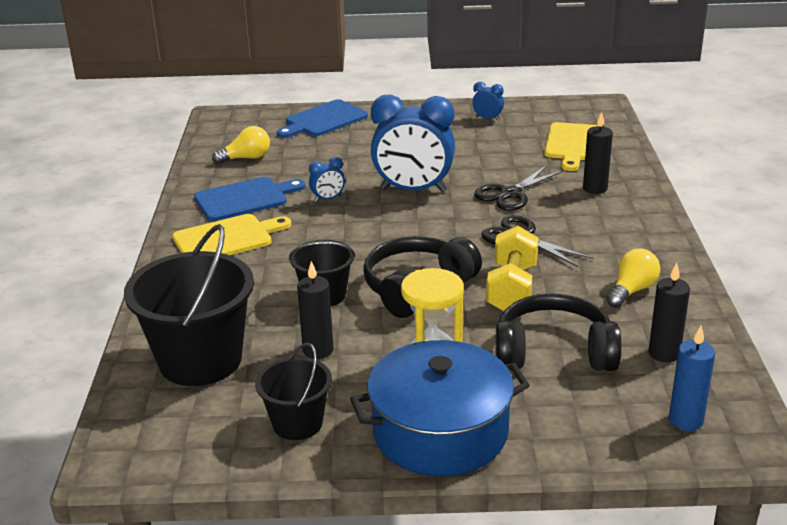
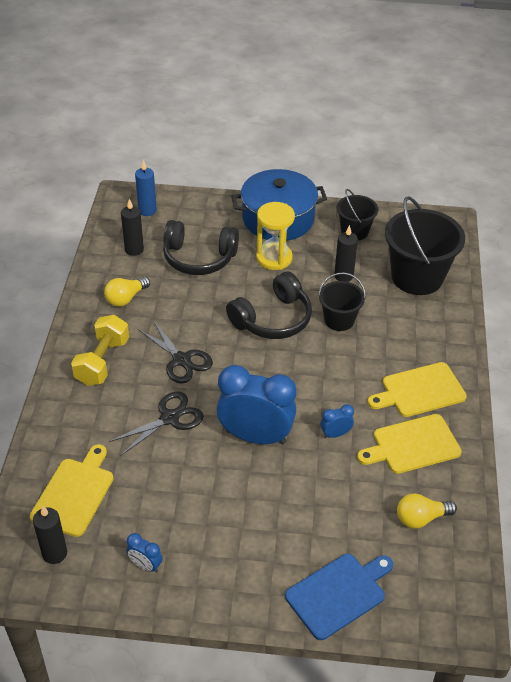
camera: 175 degrees left, 15 degrees up
blue cutting board [194,177,305,221] -> yellow cutting board [357,414,462,474]
yellow dumbbell [486,226,539,311] -> yellow dumbbell moved to [71,315,129,386]
black candle [583,112,613,194] -> black candle moved to [33,506,67,564]

